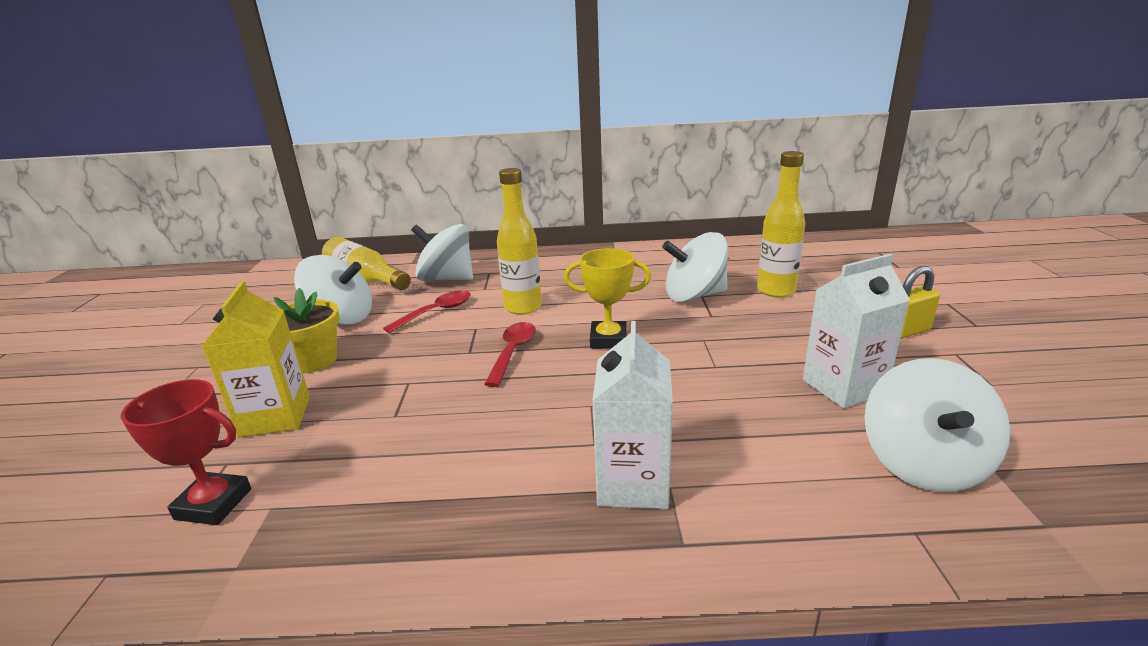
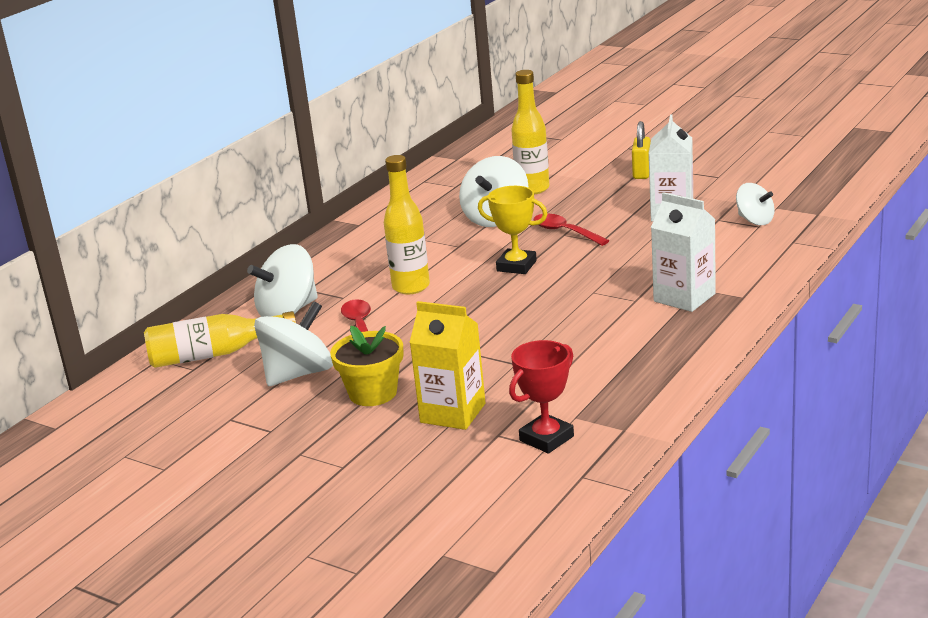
camera: 55 degrees left, 0 degrees up
red spoon [485,322,536,387] -> red spoon moved to [533,214,609,246]
yellow trophy [564,248,651,349] -> yellow trophy turned 75 degrees clockwise [478,186,547,274]
white spinning top [864,358,1010,492] -> white spinning top [736,183,775,225], size x0.60

